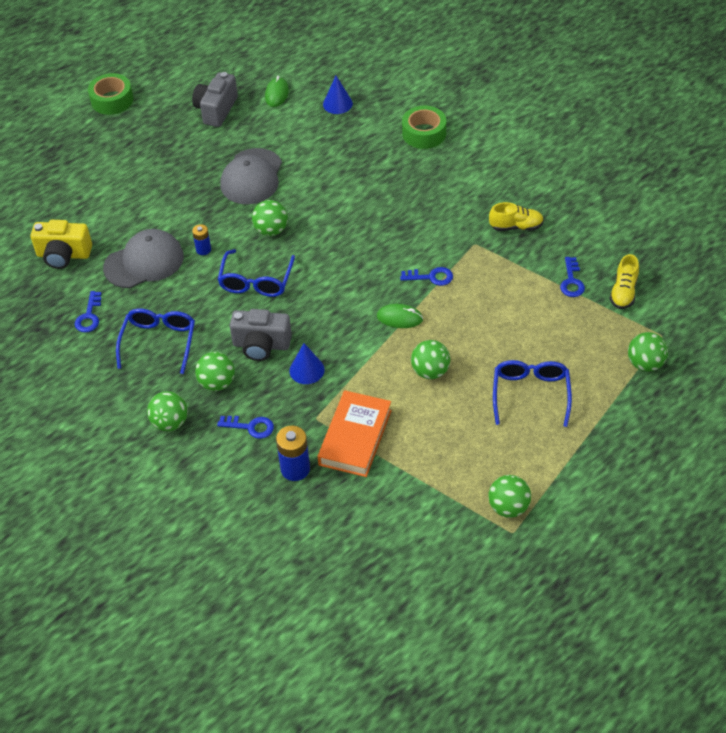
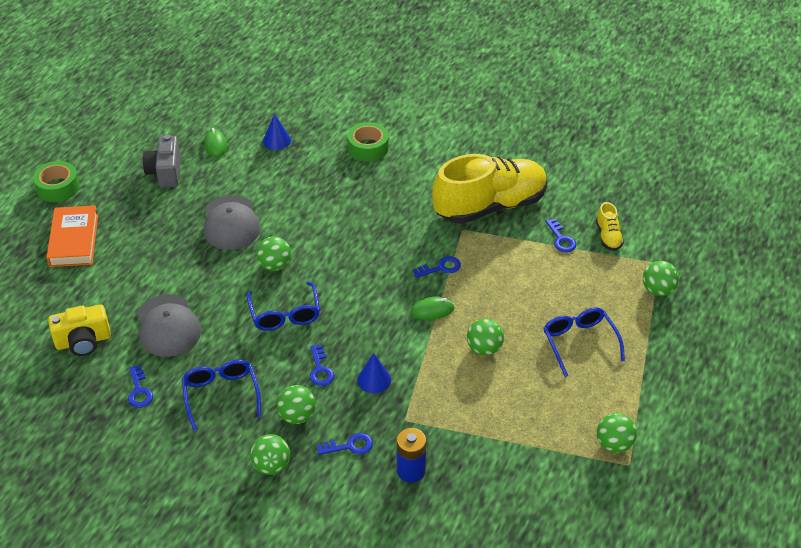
camera: 25 degrees left, 5 degrees down
grey cap [103,229,184,288] -> grey cap turned 120 degrees clockwise [137,294,201,357]
blue battery [192,224,211,255] -> none
grey camera [229,309,292,361] -> blue key [310,345,334,386]
orange book [317,390,392,477] -> orange book moved to [46,205,98,267]
yellow shoe [489,202,544,231] -> yellow shoe [432,154,547,224], size x2.47

